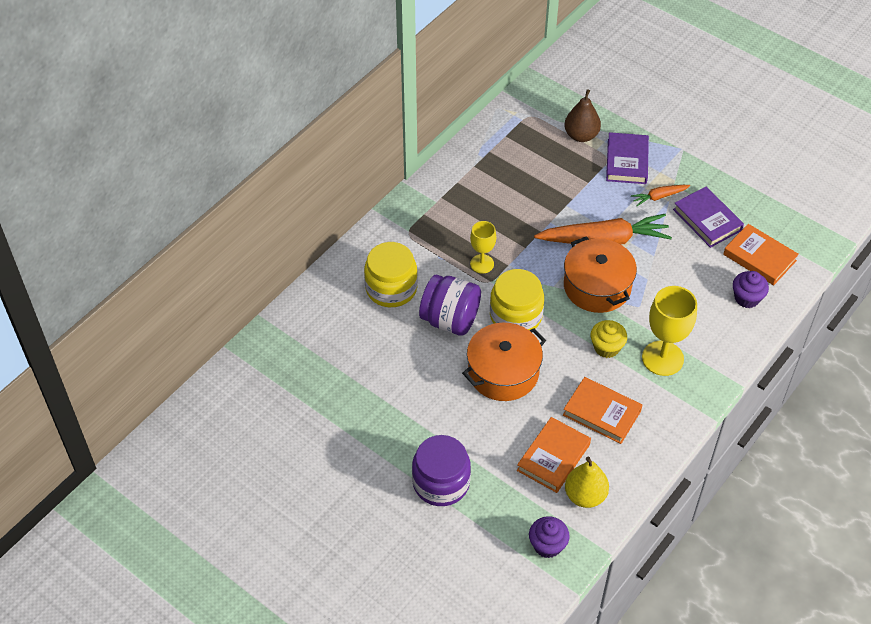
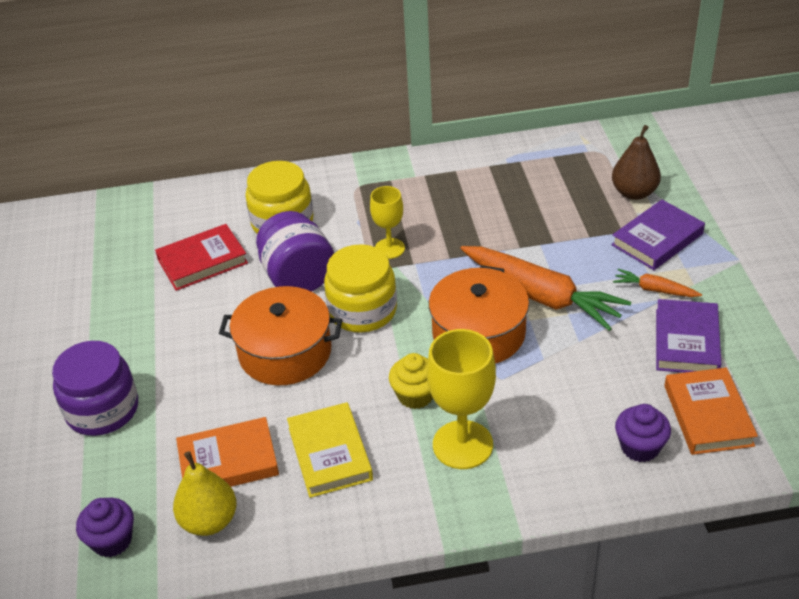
camera: 45 degrees right, 10 degrees down
orange book [563,377,642,444] -> yellow book [287,402,373,498]
none -> red book [155,224,248,291]

